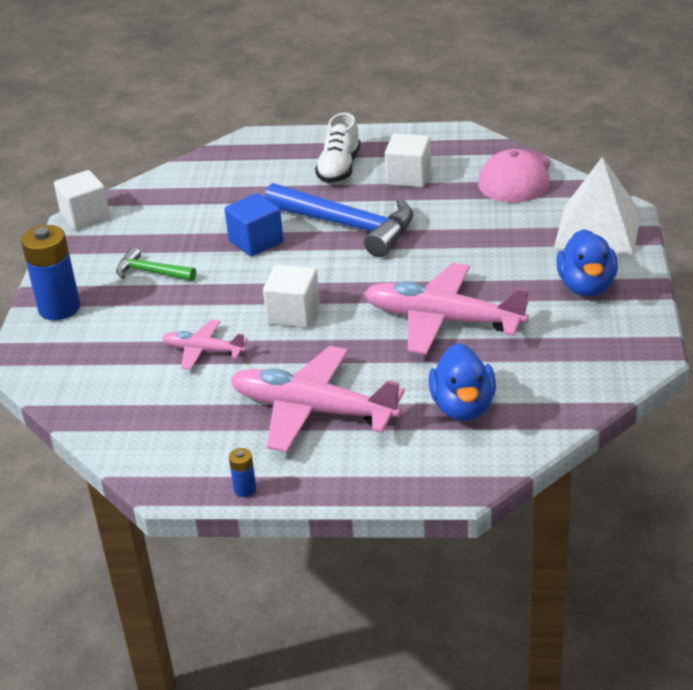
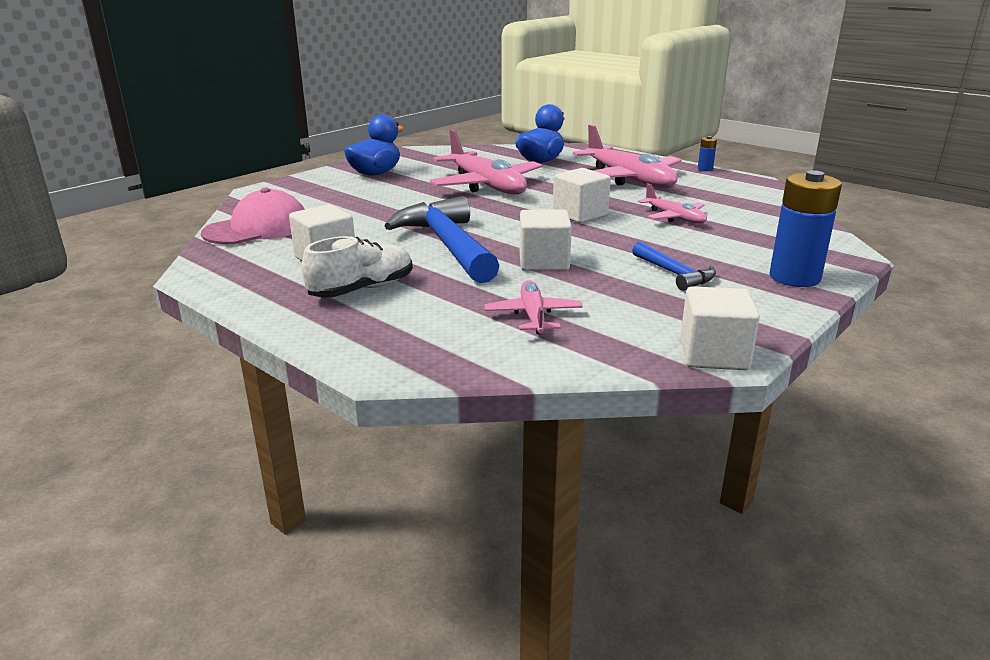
camera: 145 degrees left, 10 degrees down
green hammer [116,247,196,281] -> blue hammer [632,242,716,291]
blue cube [225,193,284,256] -> white cube [520,210,572,271]
white pyramid [554,156,641,255] -> none
none -> pink plane [484,280,583,334]

